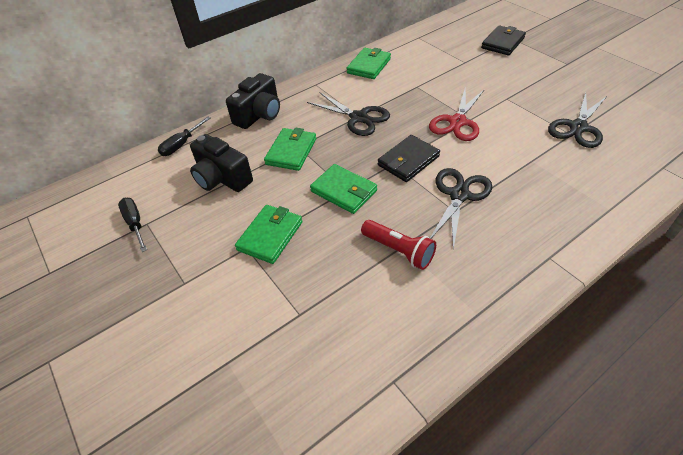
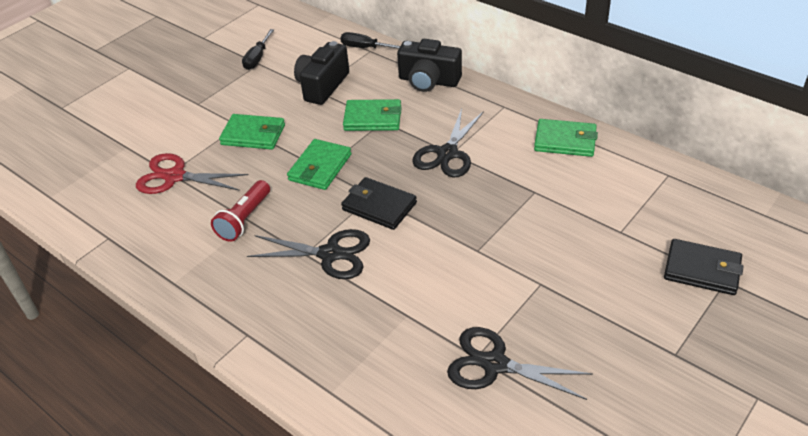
camera: 75 degrees right, 5 degrees down
black screwdriver [118,198,147,252] -> black screwdriver turned 150 degrees clockwise [242,29,274,70]
red scissors [429,86,485,141] -> red scissors moved to [136,153,248,194]

